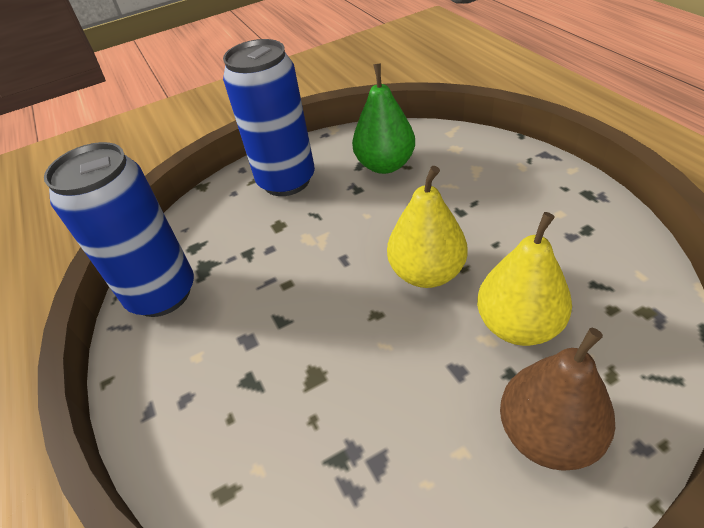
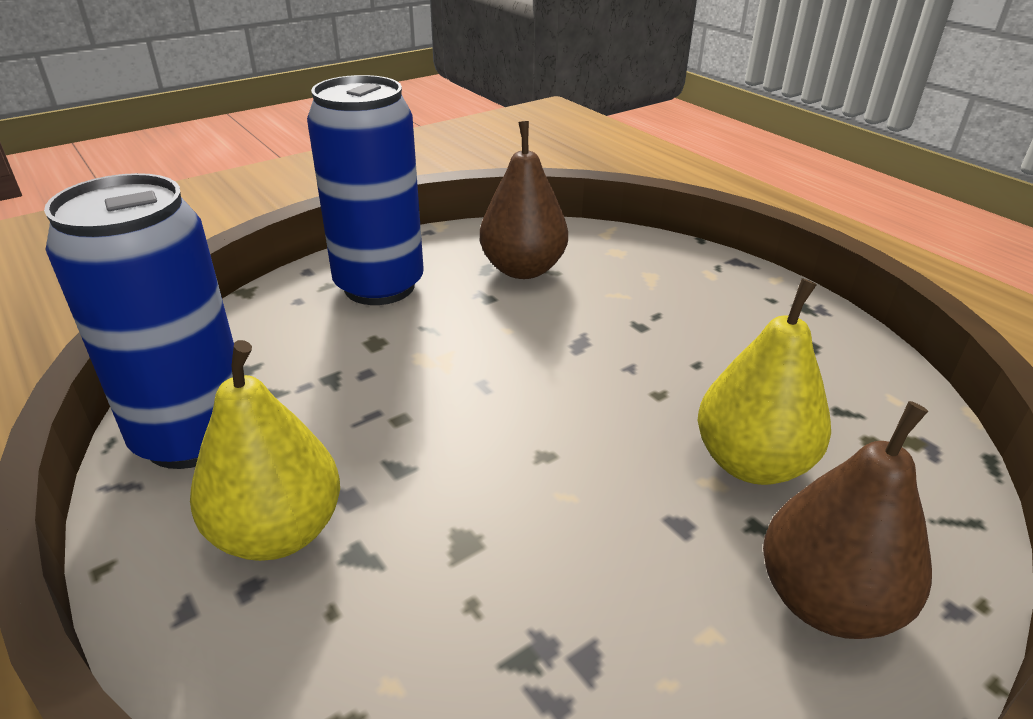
camera: 15 degrees left, 10 degrees down
green pear [352,63,415,174] -> brown pear [480,121,568,279]
yellow pear [387,166,467,288] -> yellow pear moved to [190,340,340,561]

